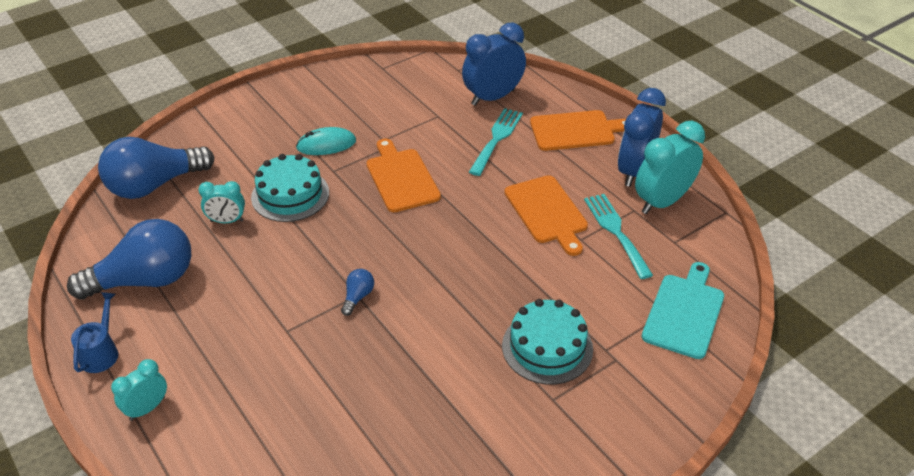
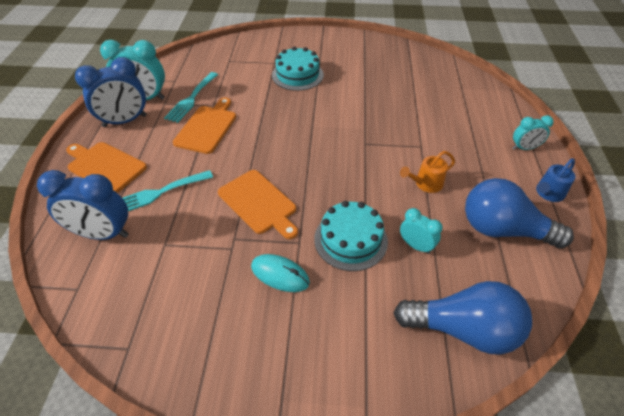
camera: 140 degrees left, 5 degrees up
blue light bulb [341,269,374,316] -> none
orange cutting board [366,138,441,212] -> orange cutting board turned 60 degrees counterclockwise [218,170,298,239]
turquoise cutting board [642,262,724,359] -> none
none -> orange watering can [400,151,455,193]

